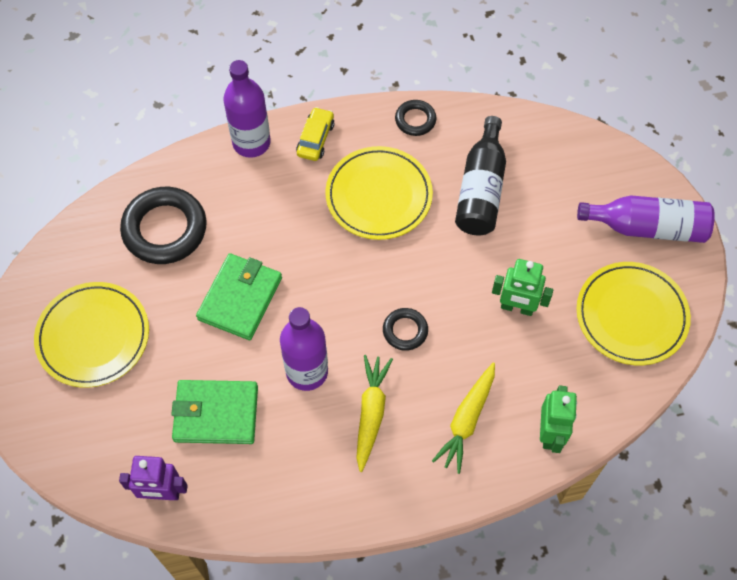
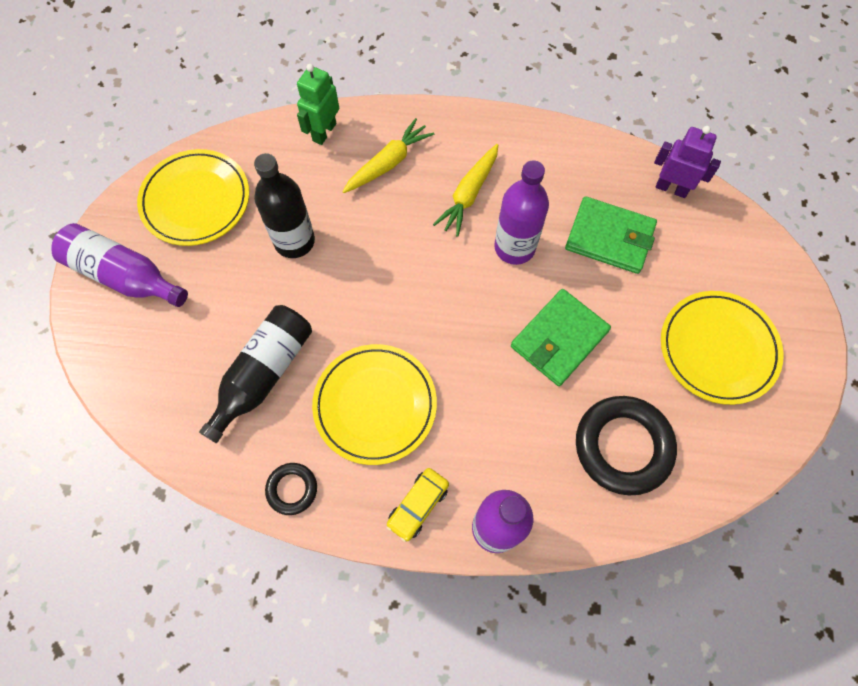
camera: 160 degrees left, 5 degrees up
black ring [383,308,428,351] -> none
green robot [492,259,553,316] -> black bottle [254,153,315,258]

